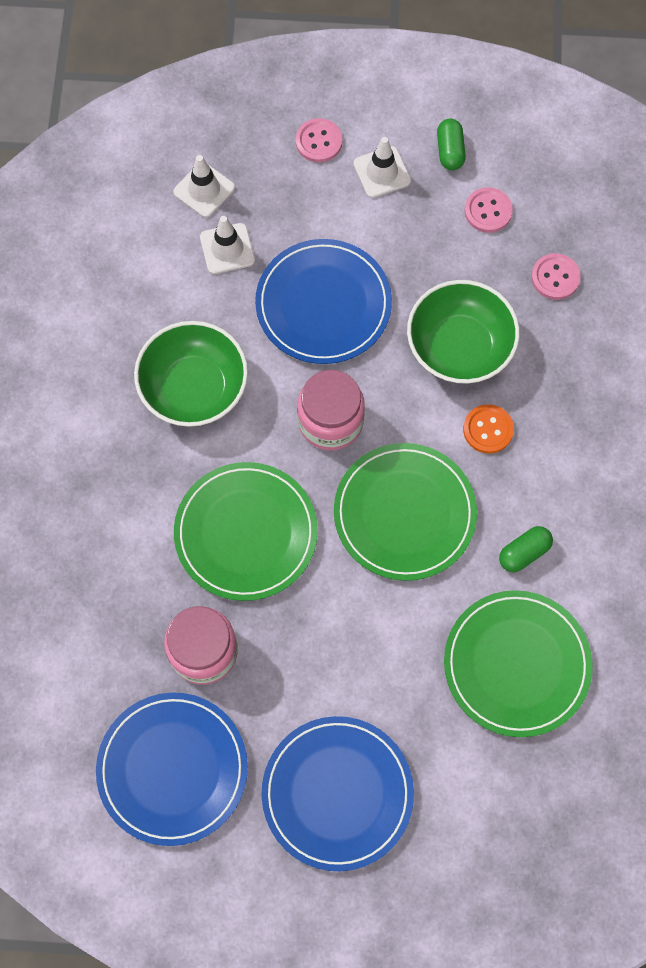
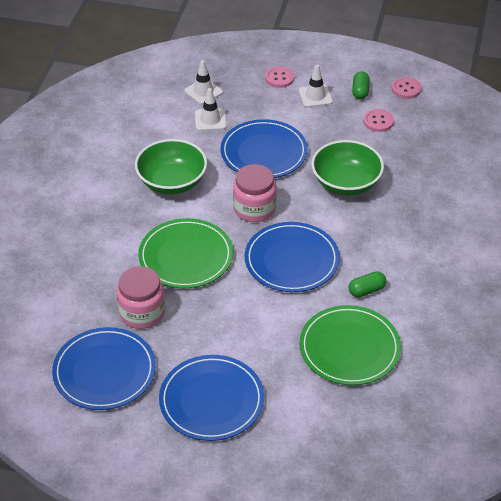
camera: 10 degrees right, 25 degrees down
green plate [334,443,477,581] -> blue plate [245,222,340,292]
orange button [463,404,514,454] -> none
pink button [531,253,581,300] -> pink button moved to [391,77,421,99]

